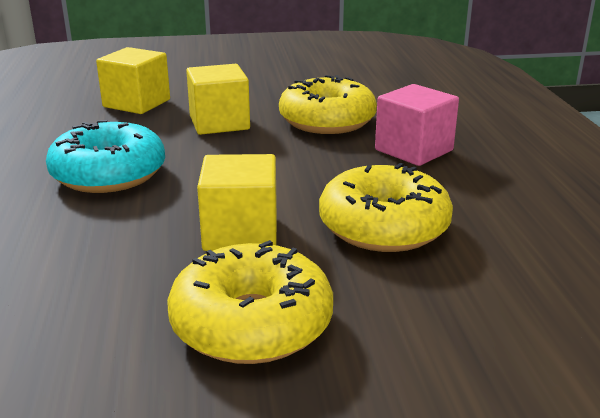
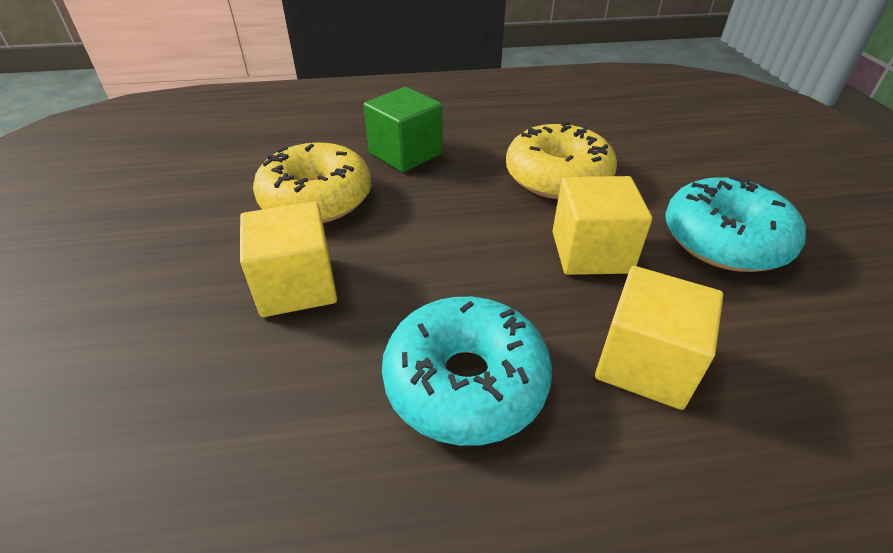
camera: 90 degrees left, 15 degrees up
yellow cube [96,47,170,114] -> yellow cube moved to [595,266,723,410]
yellow donut [167,240,333,364] -> turquoise donut [665,175,806,272]
pink cube [375,84,459,166] -> green cube [364,87,443,172]

